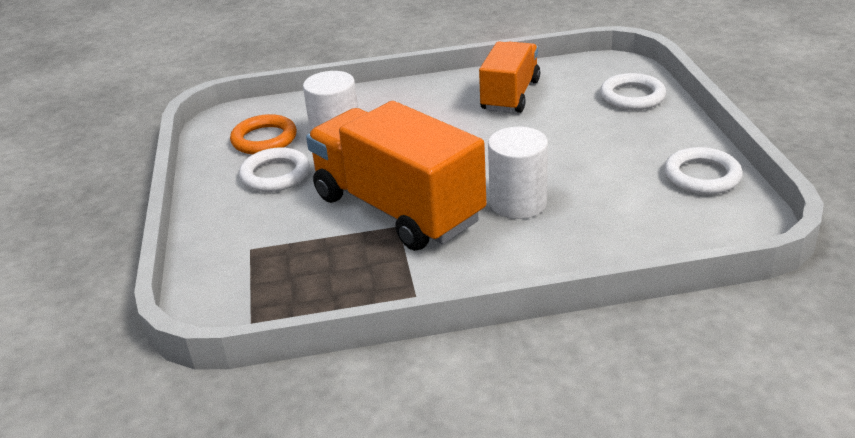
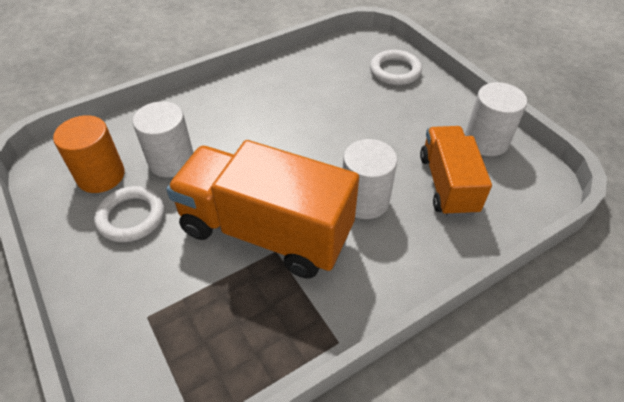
camera: 25 degrees left, 15 degrees up
orange ring [230,114,297,154] -> orange cylinder [53,115,125,193]
orange truck [479,41,540,113] -> orange truck moved to [420,126,492,217]
white ring [664,147,743,195] -> white cylinder [465,82,527,156]

